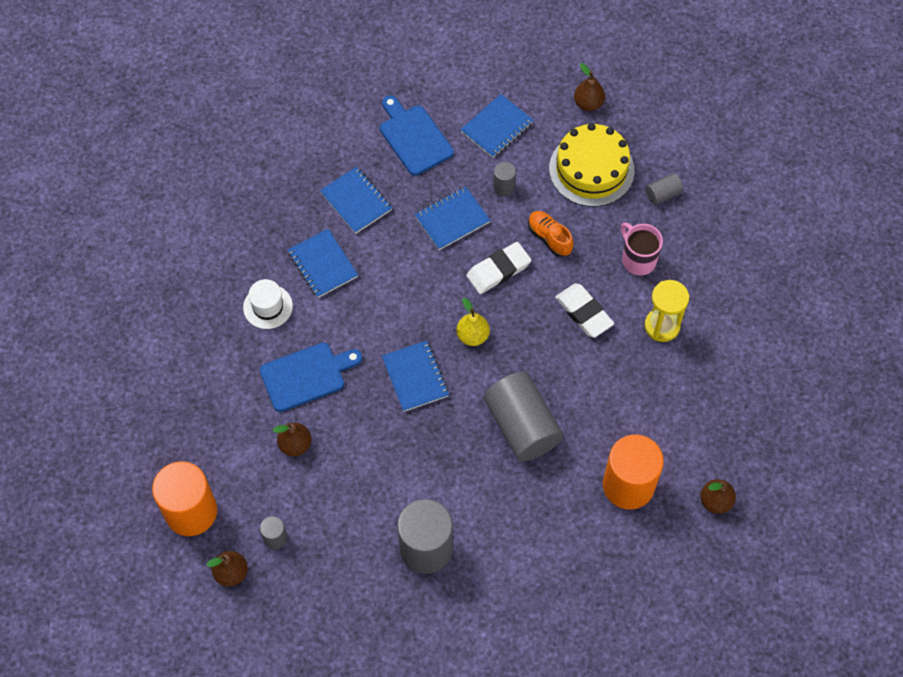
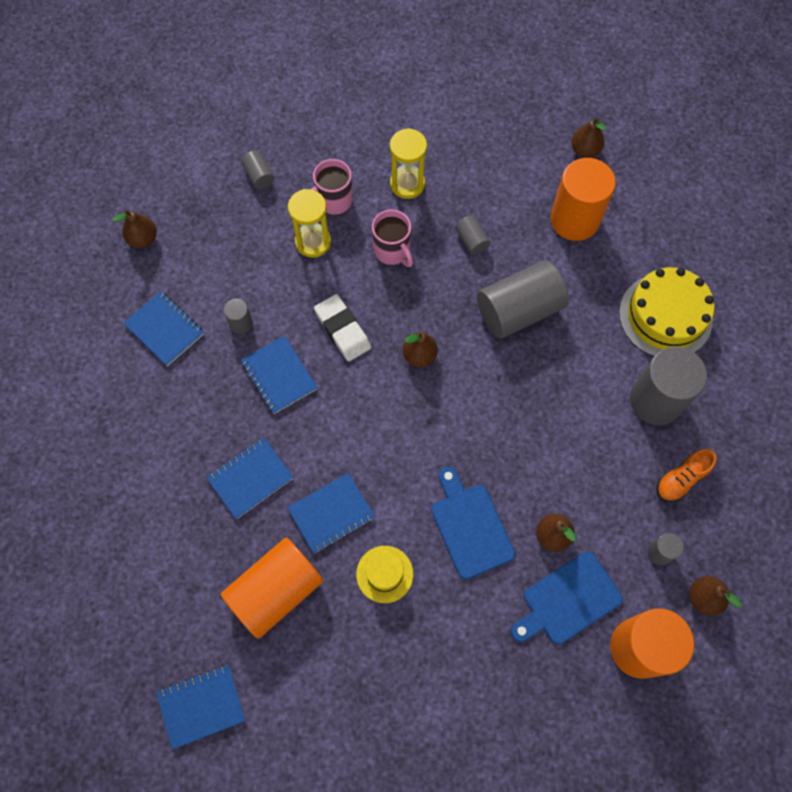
camera: 90 degrees left, 5 degrees up
white hat [243,279,293,329] -> yellow hat [356,546,413,603]
blue cutting board [380,96,454,176] -> blue cutting board moved to [511,552,623,644]
blue notebook [382,340,449,412] -> blue notebook moved to [156,665,246,750]
yellow pear [456,298,490,346] -> brown pear [403,332,438,367]
orange shoe [528,211,573,257] -> orange shoe moved to [657,449,717,502]
yellow cake [549,123,635,207] -> yellow cake moved to [619,267,715,356]
white eraser [555,283,614,338] -> pink mug [372,209,413,267]
none -> orange cylinder [221,538,323,639]
none -> yellow hourglass [288,189,331,258]
none -> grey cylinder [455,215,490,255]

